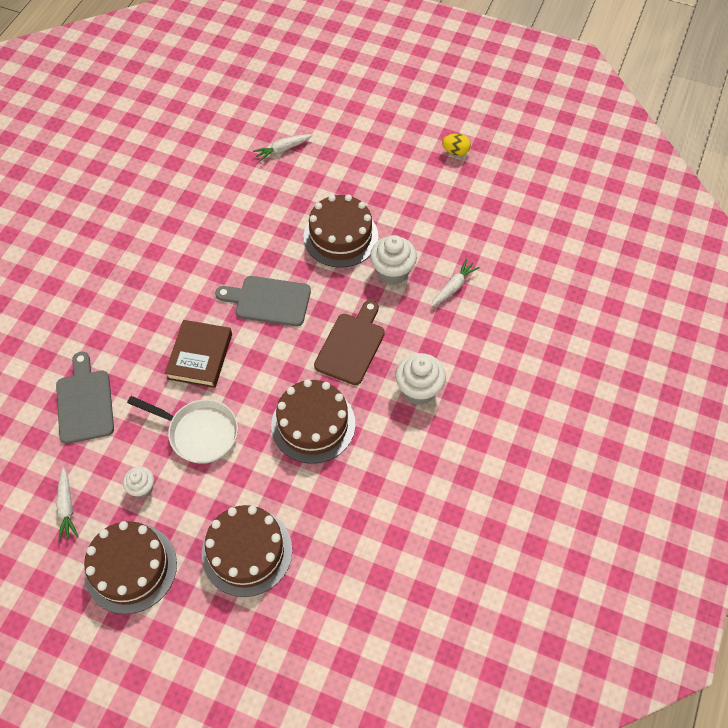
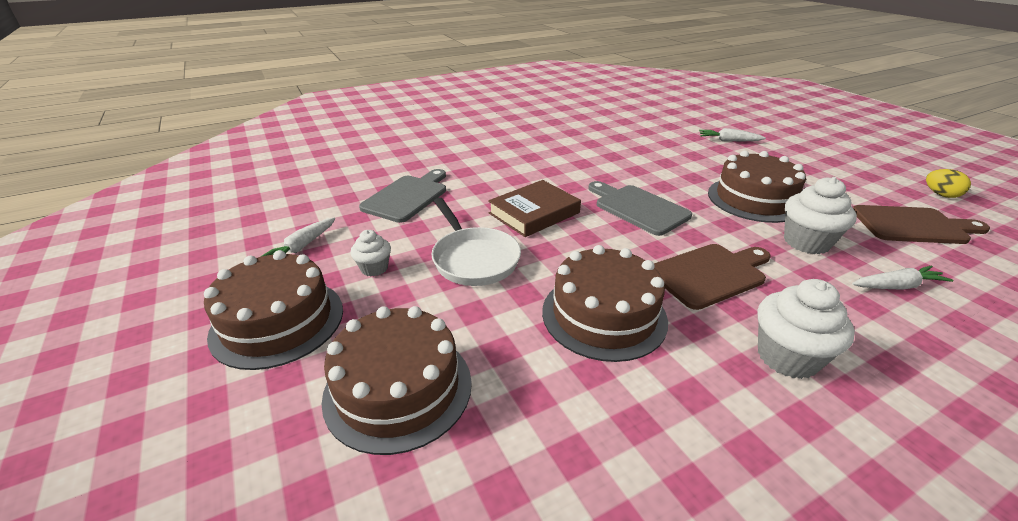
camera: 40 degrees right, 25 degrees down
none -> brown cutting board [853,205,990,244]

